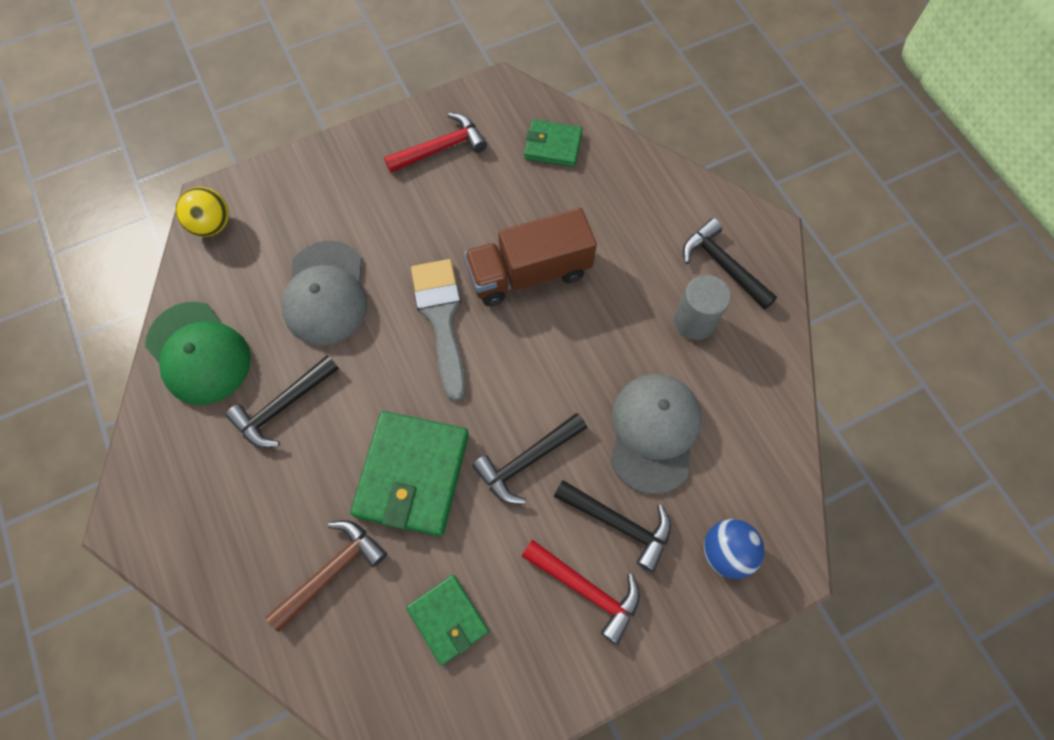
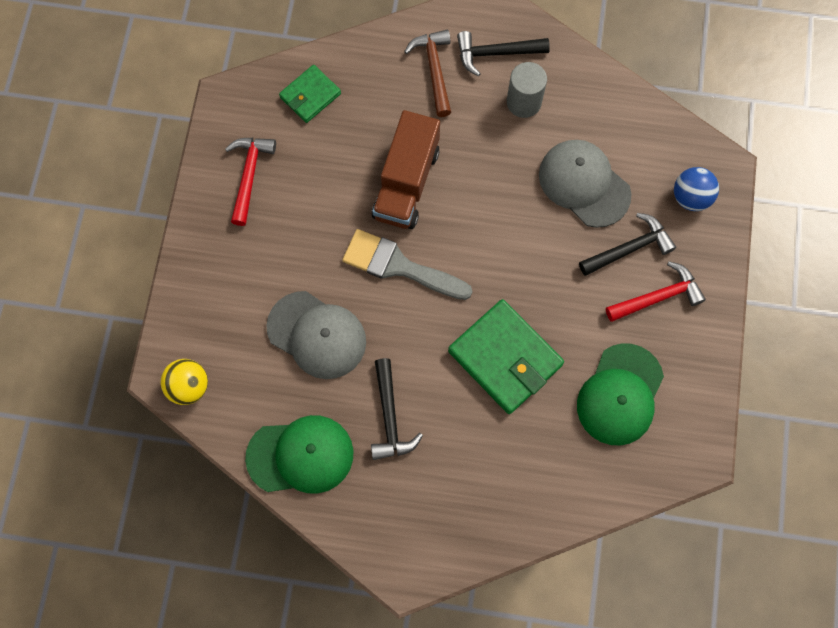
camera: 55 degrees left, 5 degrees up
brown hammer [265,520,387,632] -> brown hammer moved to [404,29,451,117]
green wallet [406,575,489,665] -> green cap [577,343,664,445]
black hammer [472,413,587,504] -> none

